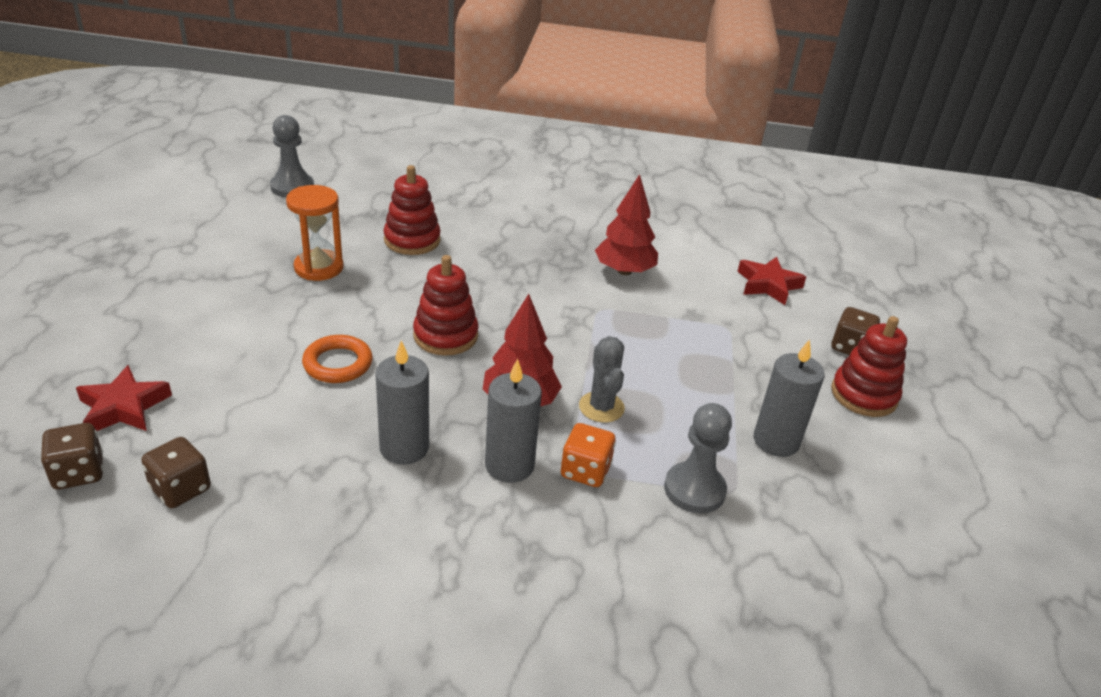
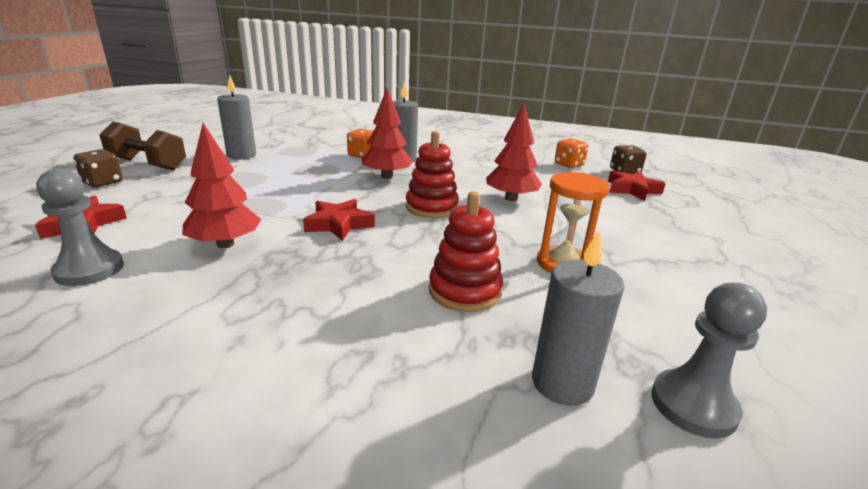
camera: 170 degrees left, 10 degrees down
brown dice [141,437,211,508] -> orange dice [555,138,589,168]
orange ring [302,335,373,383] -> red tree [486,104,542,201]
grey candle [375,340,429,465] -> grey candle moved to [532,231,625,406]
grey cactus [579,336,625,423] -> none
grey pawn [664,403,732,513] -> grey pawn moved to [36,169,124,286]
red stacking toy [831,316,907,417] -> brown dumbbell [99,122,186,171]
none -> red star [303,199,375,241]

